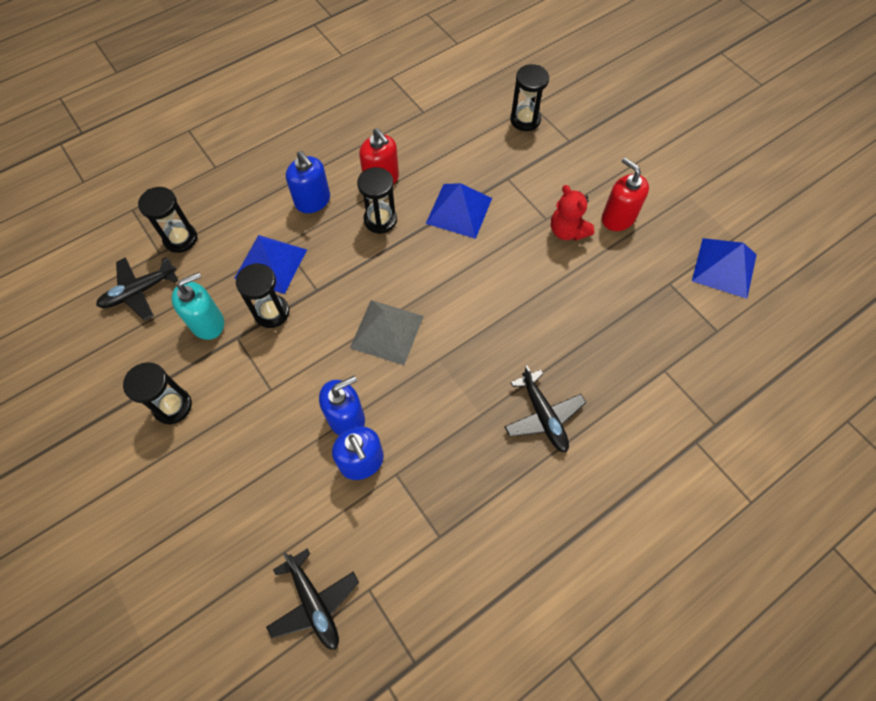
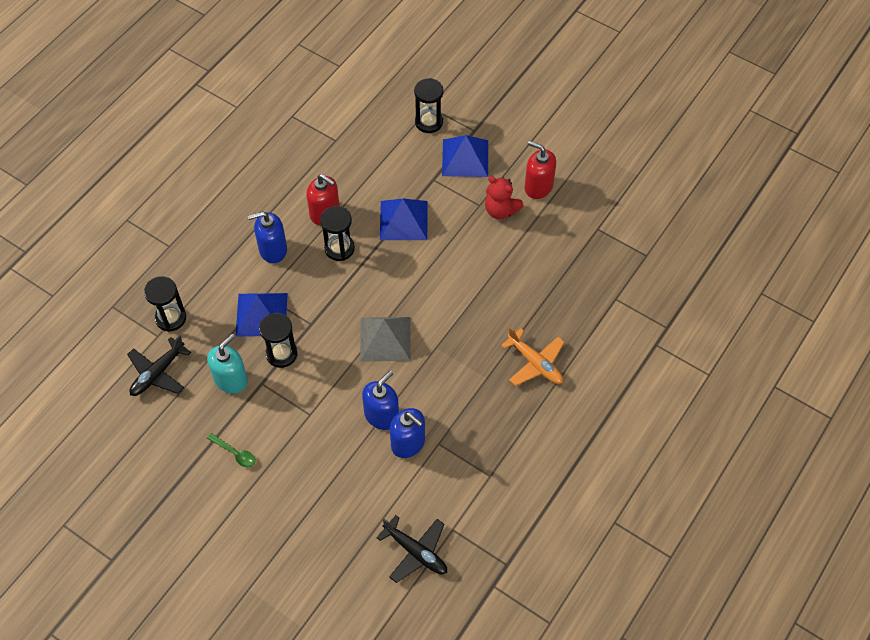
camera: 20 degrees left, 5 degrees down
black hourglass [123,362,192,425] -> green spoon [207,433,256,467]
blue soap dispenser [286,151,330,213] -> blue soap dispenser turned 135 degrees clockwise [248,211,287,263]
black plane [505,366,586,453] -> orange plane [501,327,565,386]
blue pyramid [692,238,757,299] -> blue pyramid moved to [442,135,488,177]

